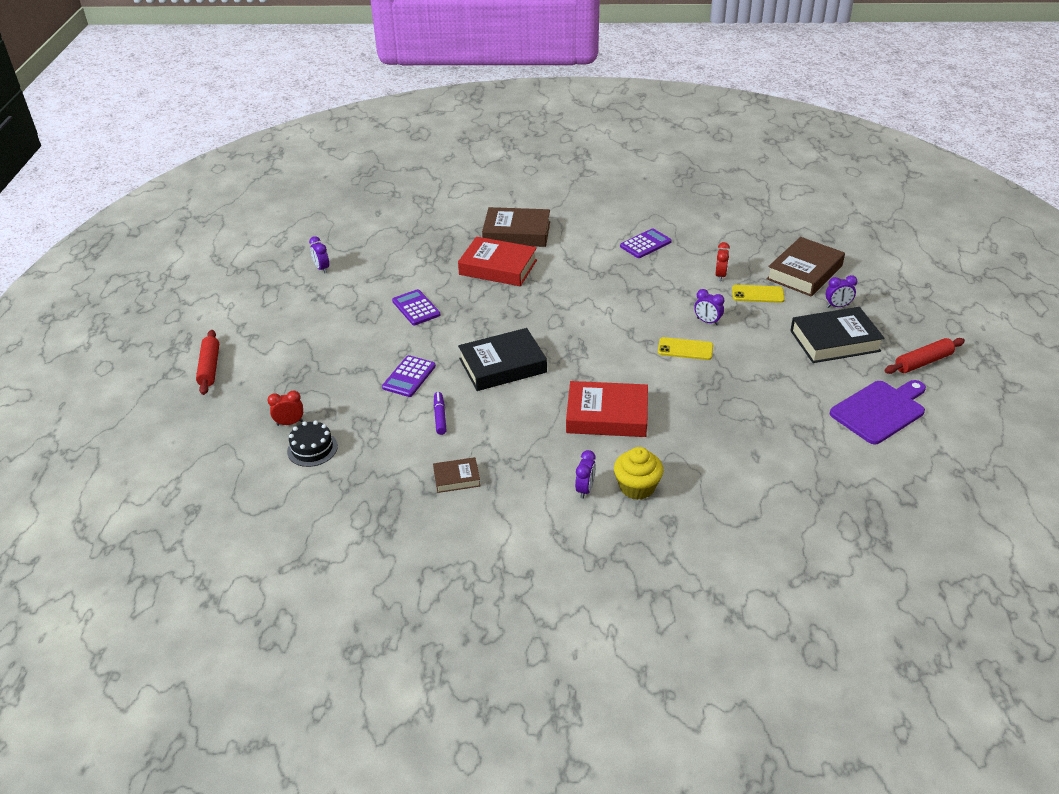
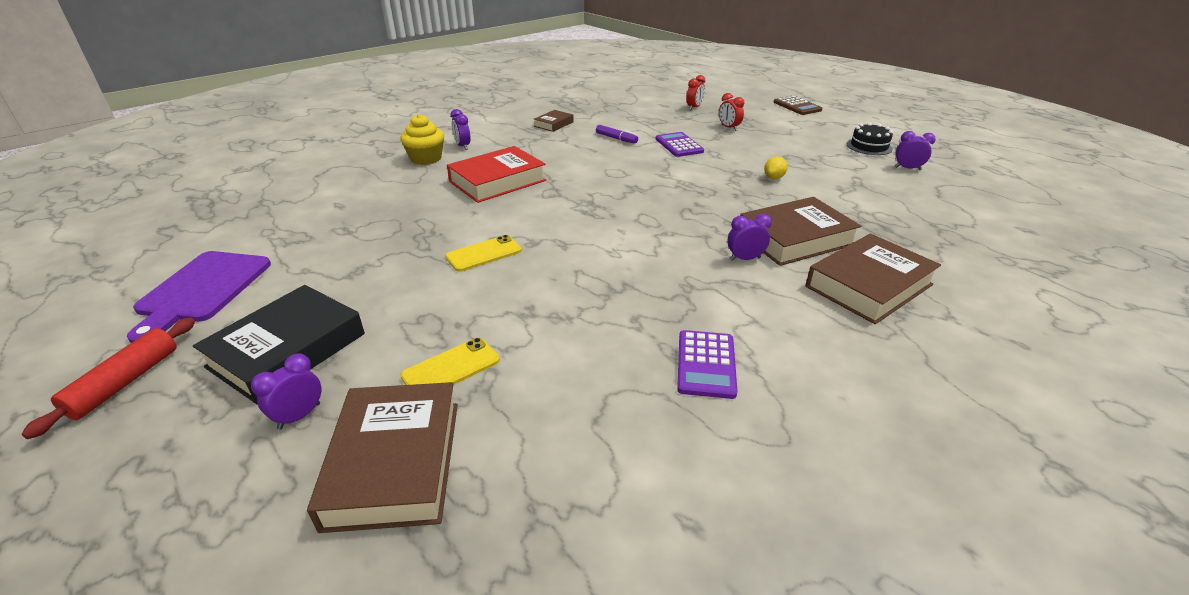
camera: 135 degrees right, 5 degrees down
red rolling pin [196,330,219,395] -> brown calculator [773,96,822,115]
black cake [287,421,338,467] -> black cake moved to [846,123,893,155]
purple calculator [392,289,440,325] -> yellow lemon [764,156,788,179]
red book [458,237,537,286] -> brown book [740,197,861,266]
black book [458,328,547,391] -> none
purple clock [694,289,724,325] -> purple clock moved to [727,214,772,261]
red clock [715,242,730,281] -> red clock moved to [719,93,744,131]

